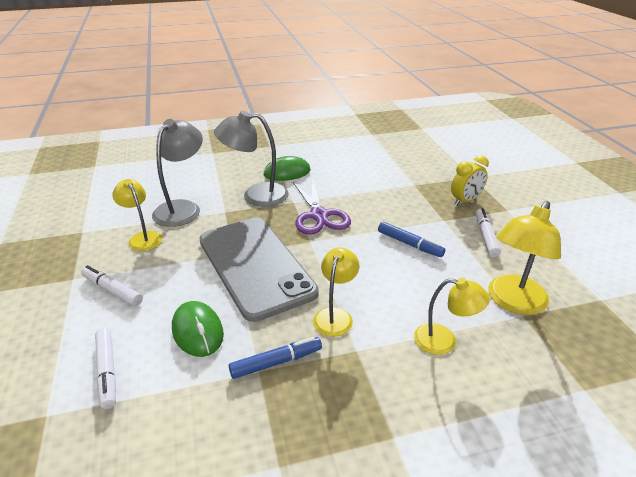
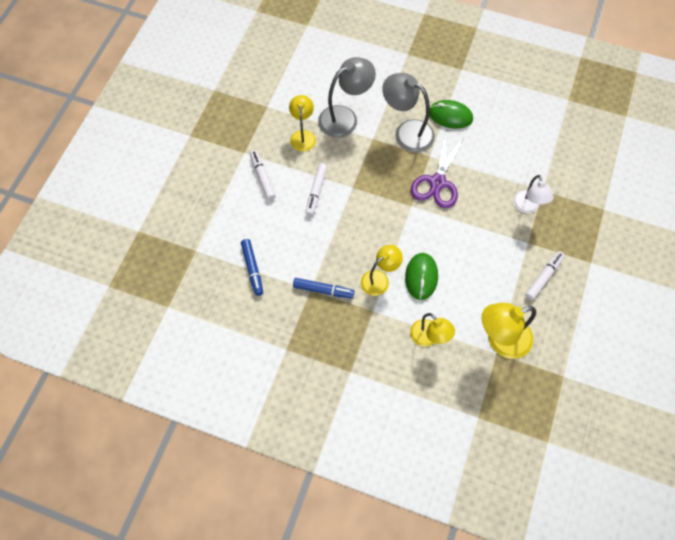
camera: 35 degrees right, 30 degrees up
white marker [95,328,116,409] -> white marker moved to [305,163,327,216]
green mouse [172,301,224,357] -> green mouse moved to [405,253,438,300]
grey phone [200,218,319,322] -> none
blue marker [378,222,445,257] -> blue marker moved to [241,239,263,296]
yellow clock [451,155,489,205] -> none
none -> white lamp [513,175,554,213]

